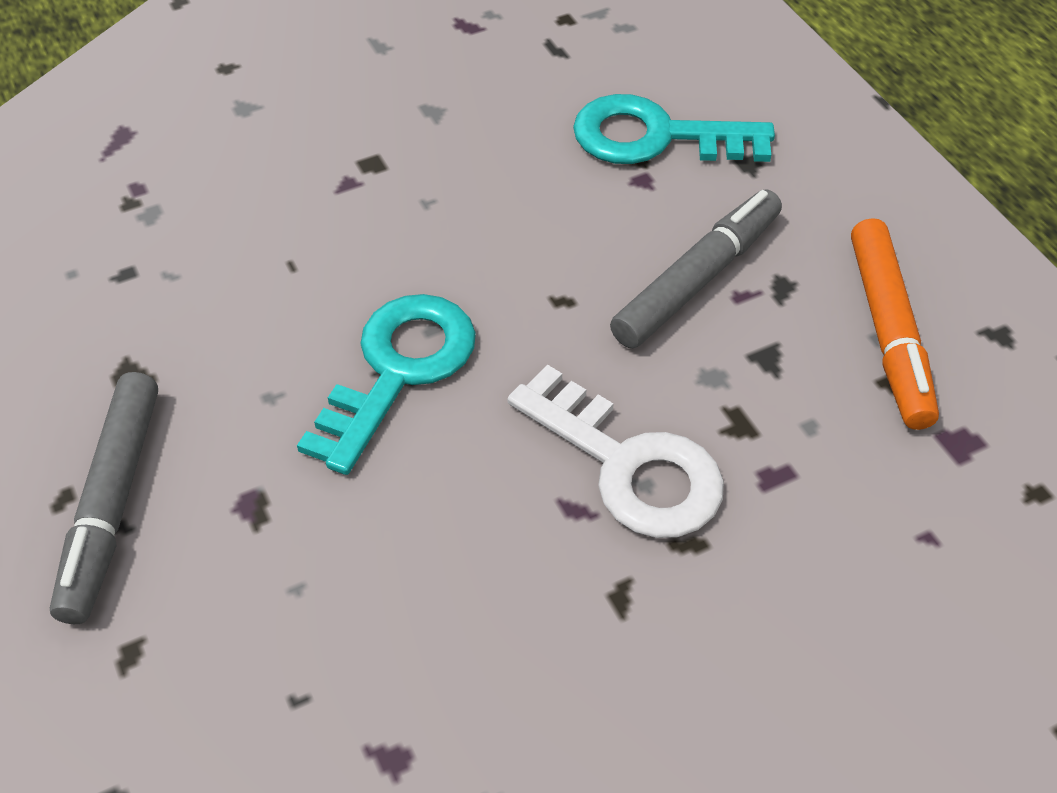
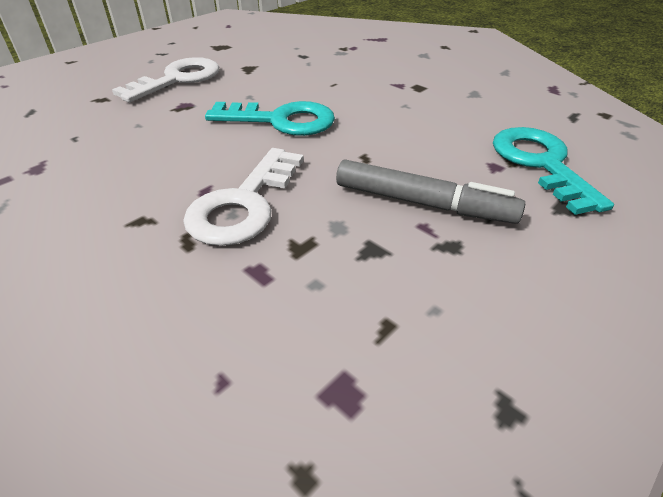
camera: 70 degrees right, 10 degrees down
grey marker [50,372,158,624] -> white key [112,57,219,102]
orange marker [851,218,939,430] -> none

